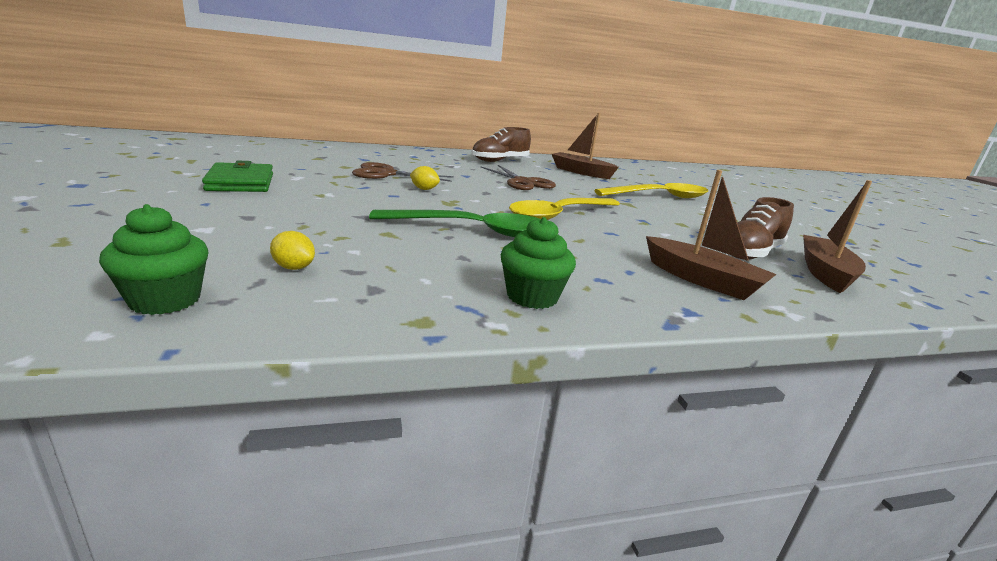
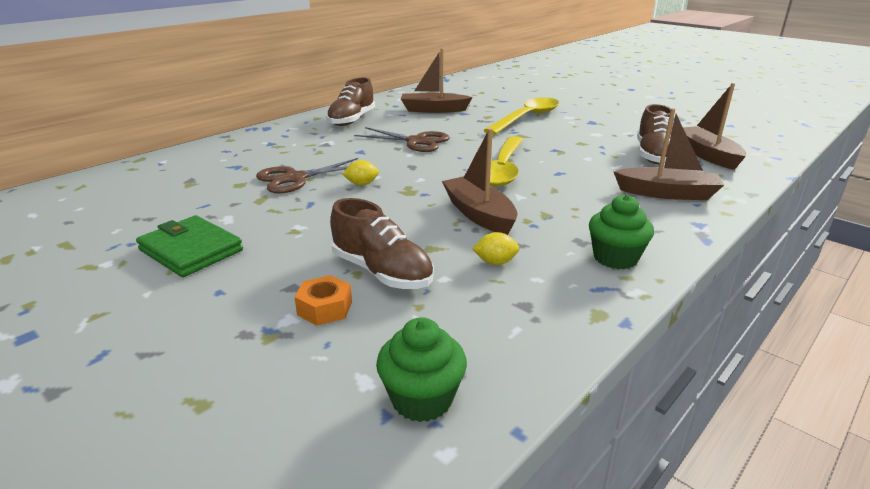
camera: 30 degrees left, 5 degrees up
yellow lemon [270,231,315,270] -> yellow lemon moved to [472,232,520,265]
green spoon [369,210,539,237] -> brown boat [442,128,517,235]
none -> orange nut [294,275,352,326]
none -> brown shoe [330,198,434,289]

